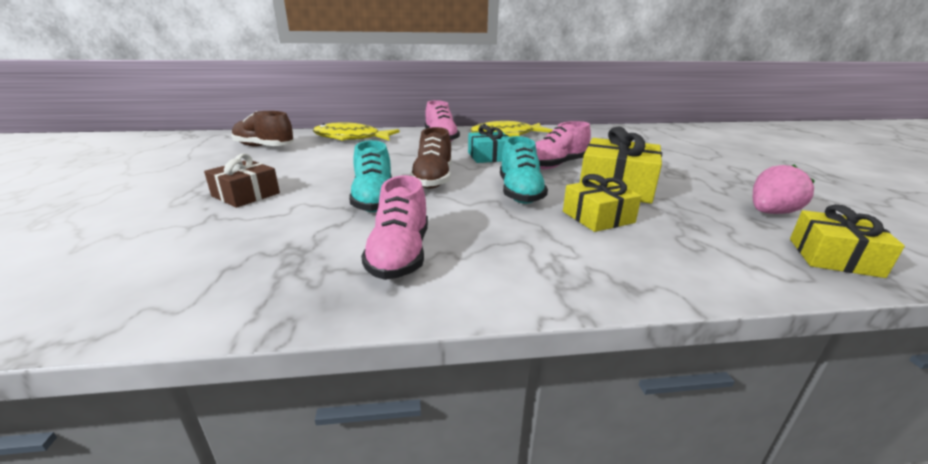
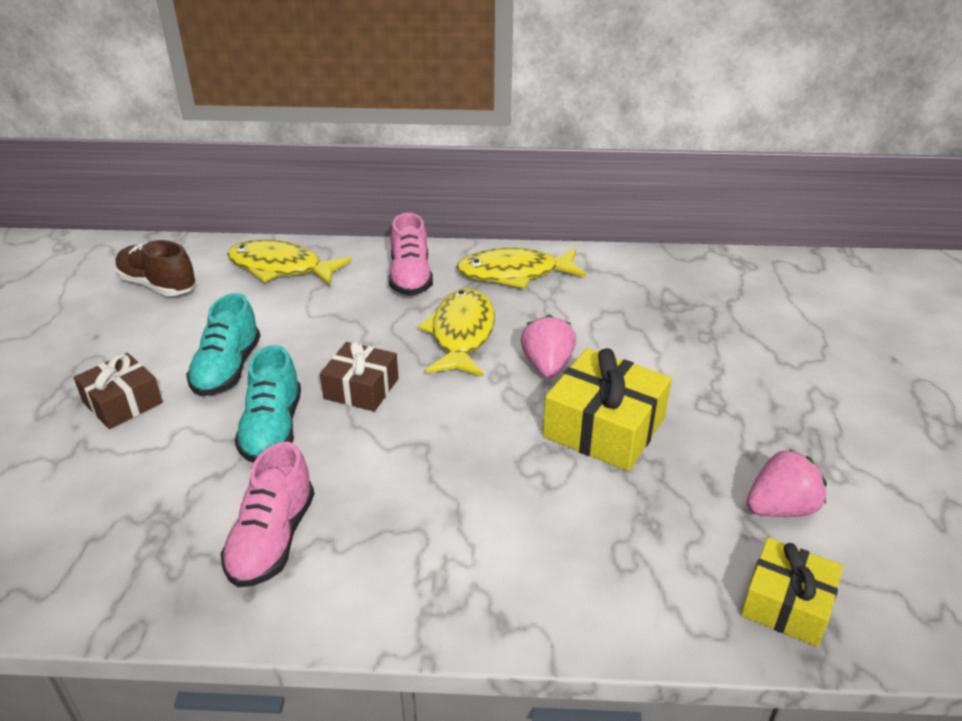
camera: 10 degrees right, 10 degrees up
brown shoe [410,127,452,189] -> brown gift [320,340,399,412]
turquoise gift [468,125,508,163] -> yellow fish [418,288,495,377]
turquoise shoe [500,136,548,204] -> turquoise shoe moved to [186,293,261,396]
pink shoe [535,121,591,169] -> pink strawberry [521,315,576,378]
yellow gift [563,174,642,232] -> none

